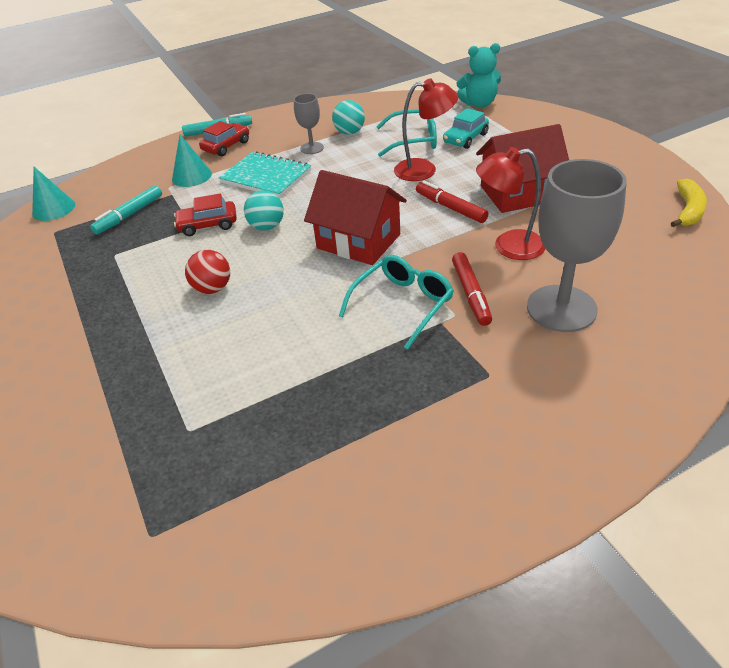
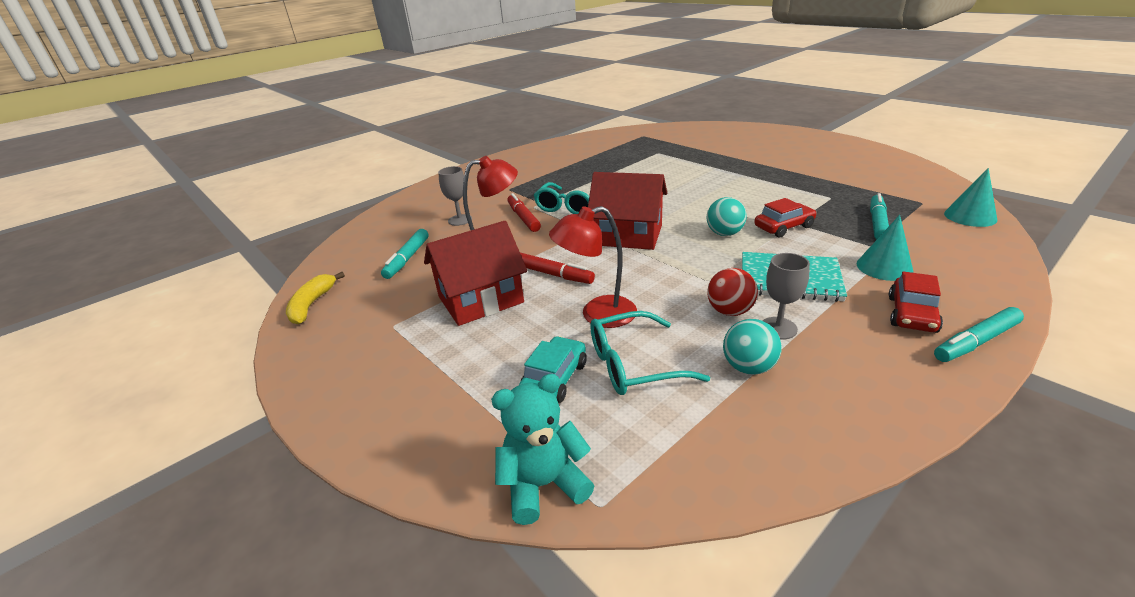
camera: 165 degrees right, 10 degrees down
red ball [185,250,230,294] -> red ball moved to [707,268,758,316]
grey goblet [527,159,627,332] -> grey goblet [438,166,472,226], size x0.50
none -> turquoise marker [381,229,429,279]

